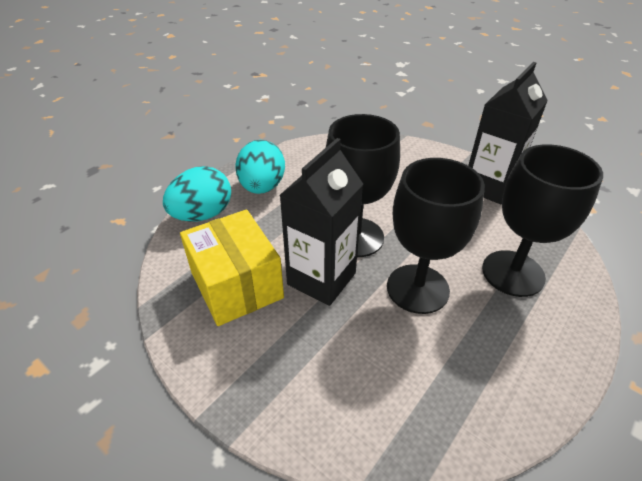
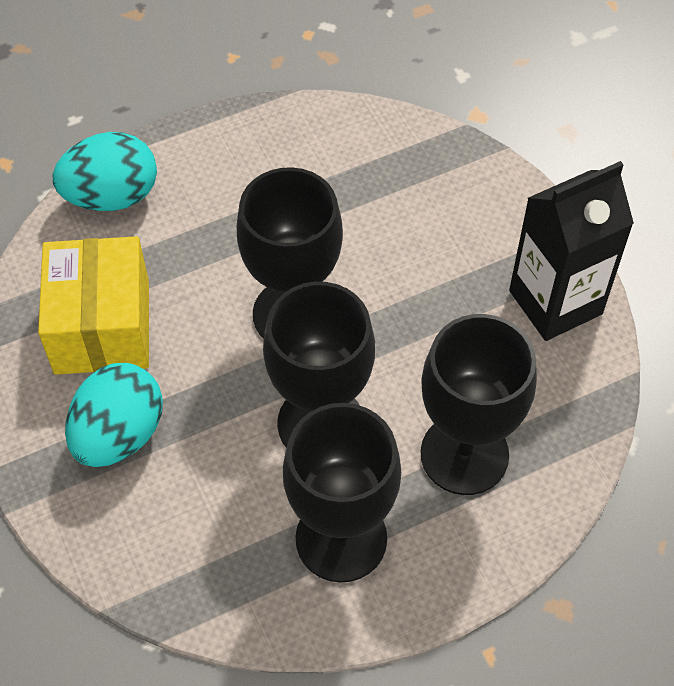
camera: 25 degrees right, 15 degrees up
turquoise egg [236,140,285,194] -> turquoise egg moved to [65,363,163,467]
black carton [279,138,363,306] -> none
none -> black goblet [283,403,401,583]

